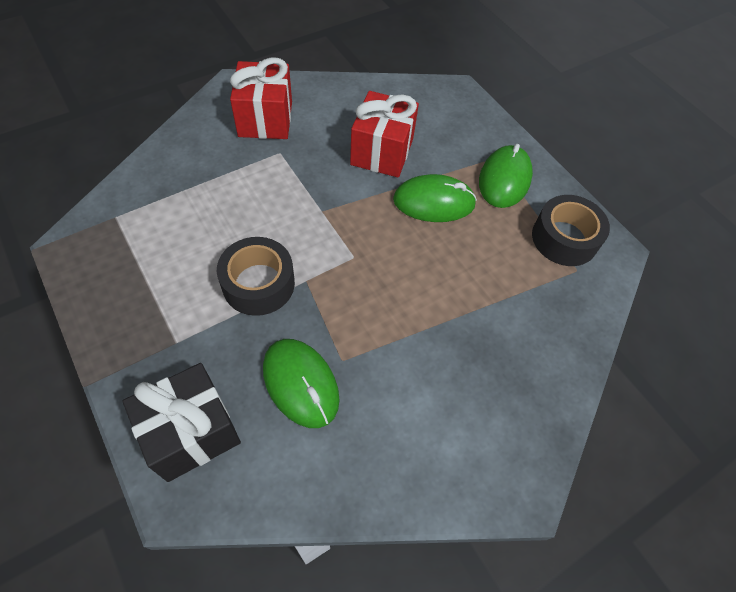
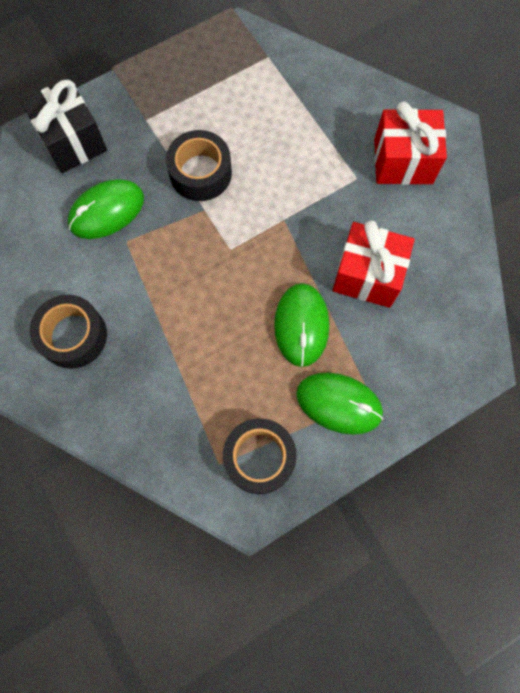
camera: 95 degrees right, 15 degrees up
none -> black tape [30,295,107,369]

